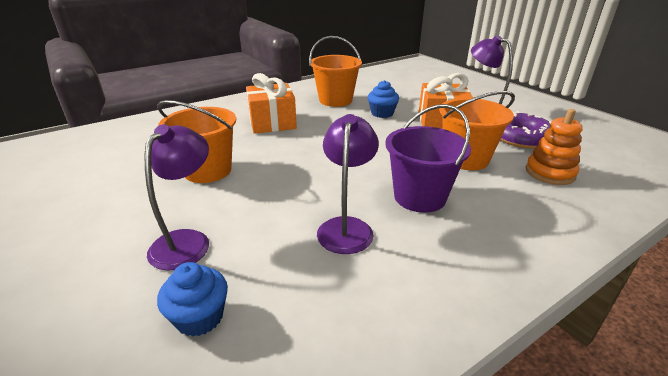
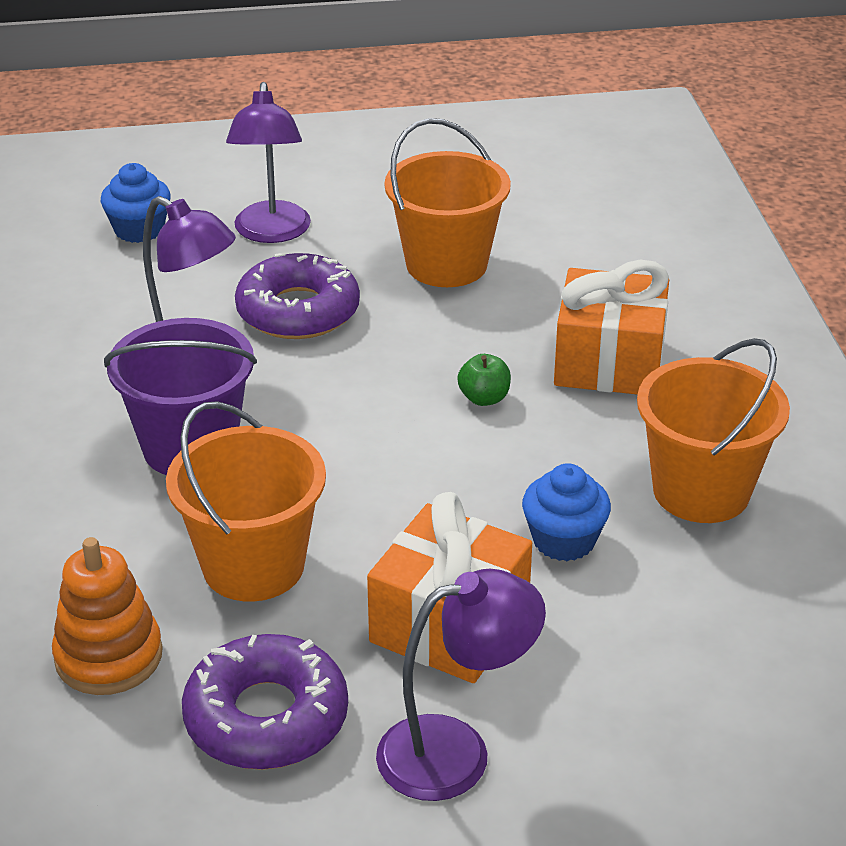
camera: 115 degrees right, 5 degrees up
purple lamp [145,124,209,271] -> purple lamp turned 45 degrees clockwise [226,82,311,243]
none -> purple donut [235,253,360,339]
none -> green apple [457,354,511,406]

